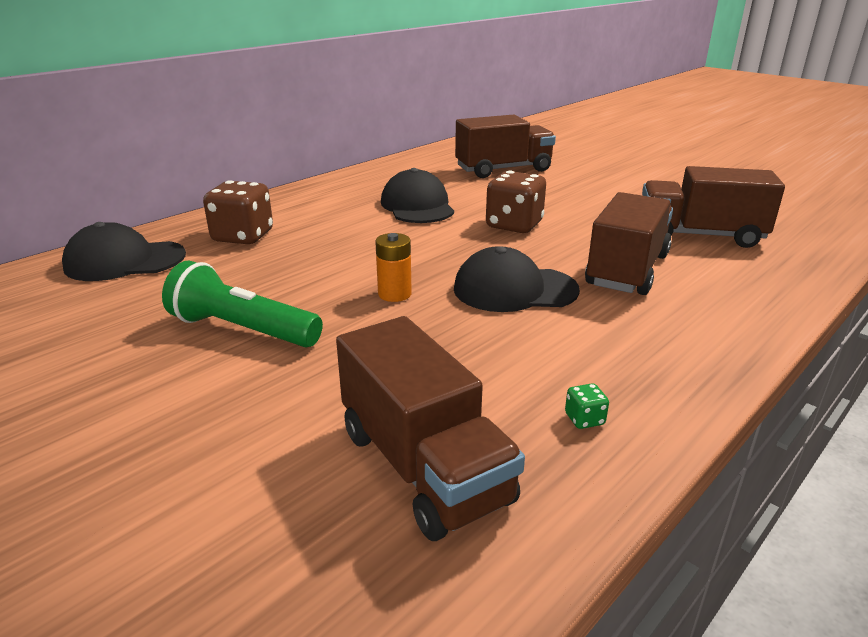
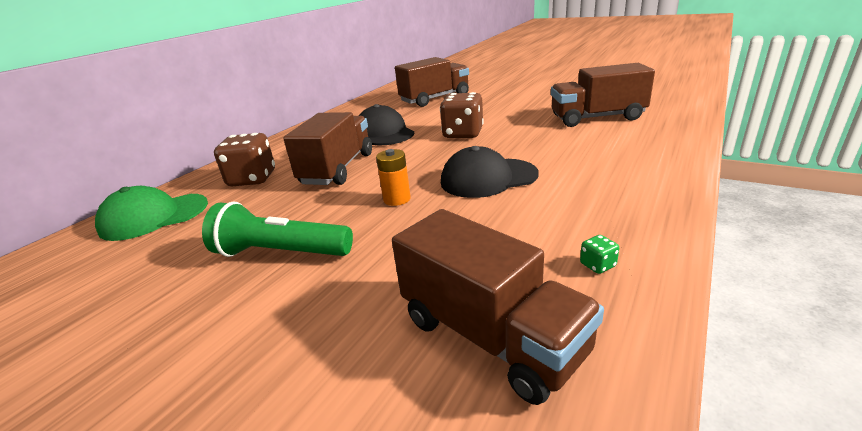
camera: 10 degrees left, 0 degrees up
black cap [62,222,186,281] -> green cap [95,186,208,241]
brown truck [585,192,673,295] -> brown truck moved to [283,112,372,185]

